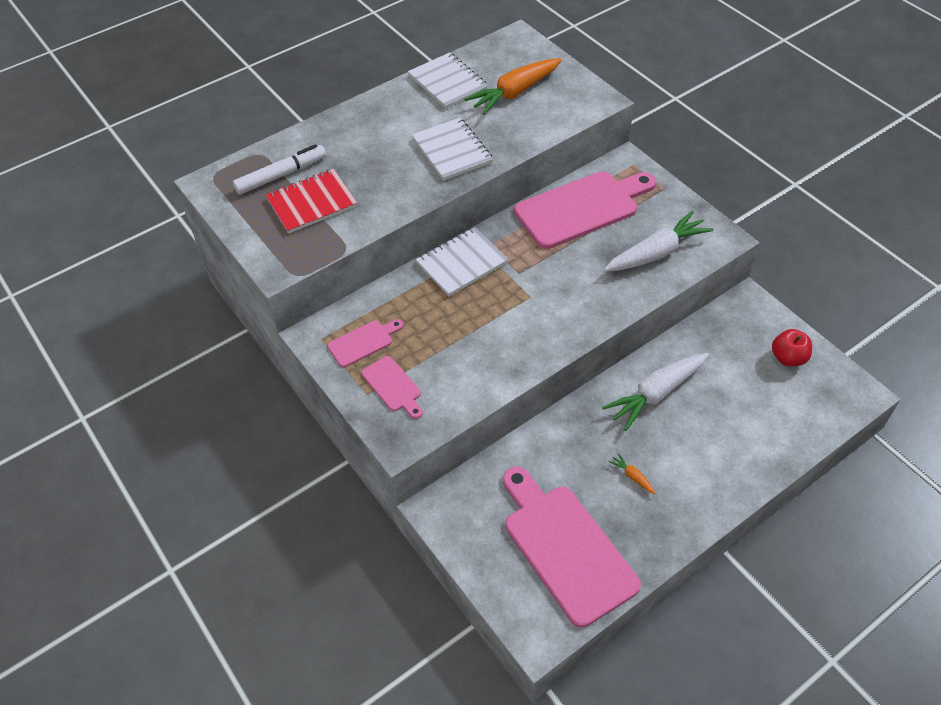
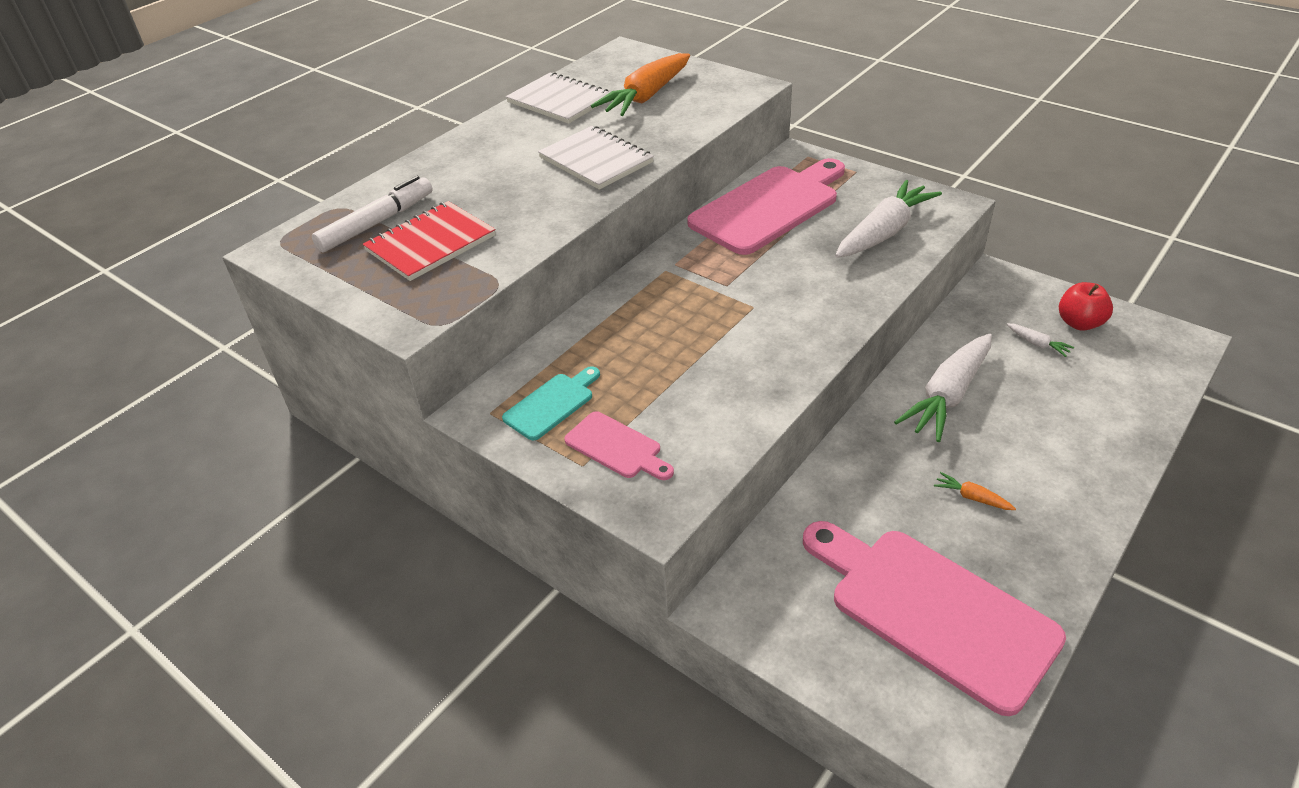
camera: 15 degrees left, 10 degrees down
pink cutting board [327,319,403,367] -> turquoise cutting board [502,366,600,440]
white notebook [416,227,508,296] -> none
none -> white carrot [1007,323,1074,357]

